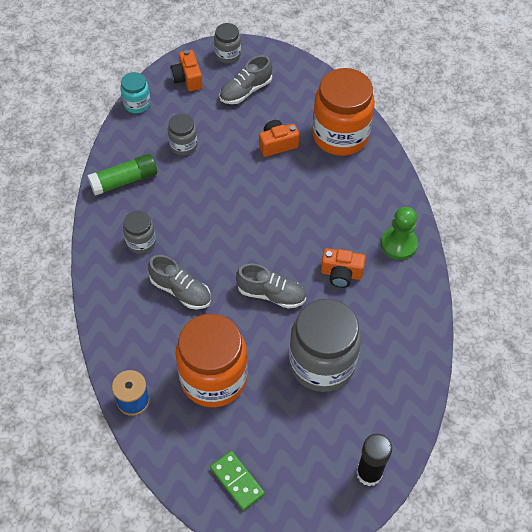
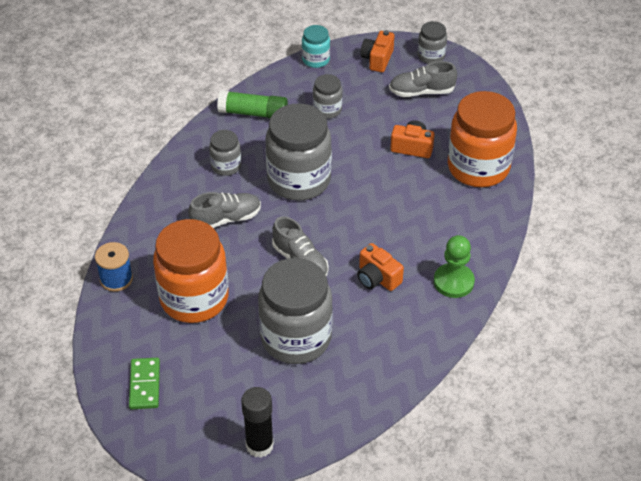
camera: 35 degrees right, 10 degrees down
grey shoe [148,255,211,309] -> grey shoe turned 90 degrees counterclockwise [188,192,261,228]
none -> grey jar [265,103,332,201]

